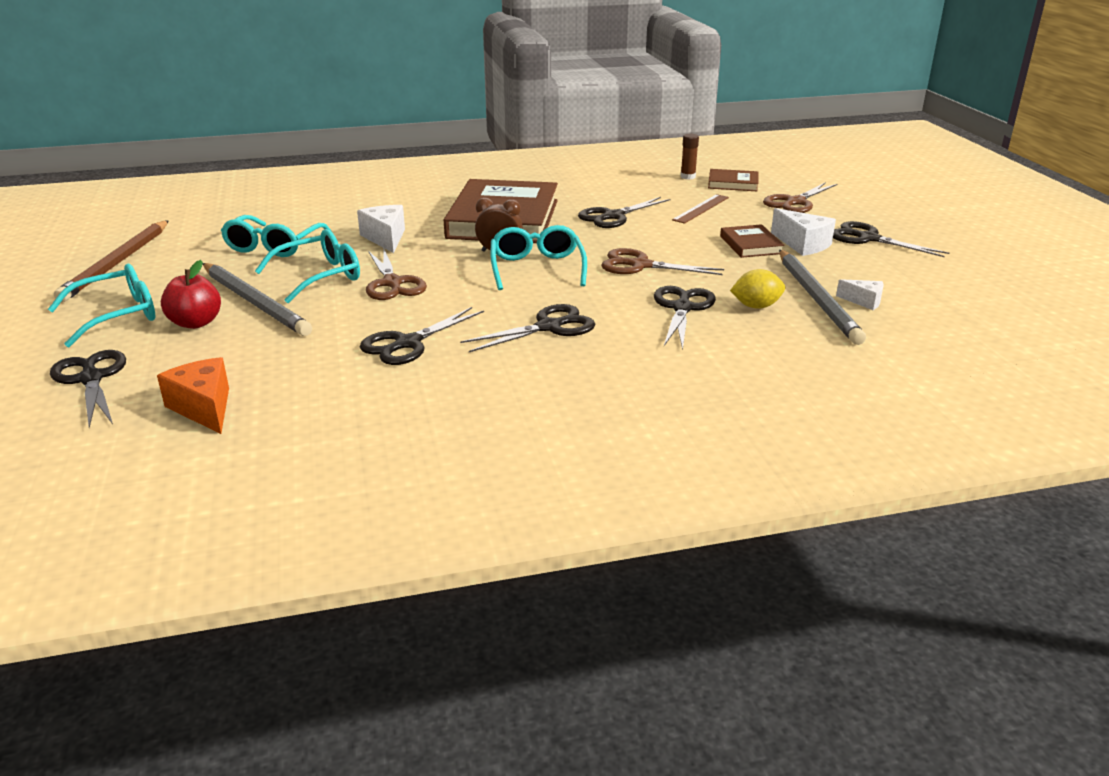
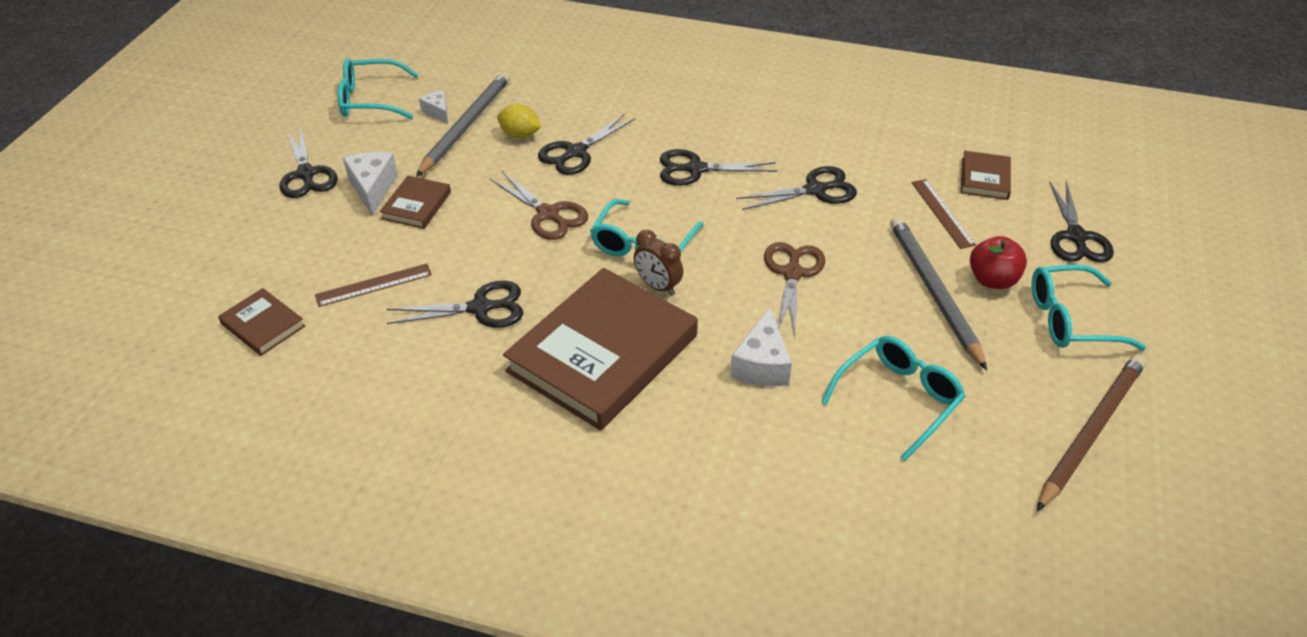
camera: 150 degrees left, 15 degrees up
orange cheese [157,357,229,434] -> brown book [960,151,1011,200]
turquoise glasses [255,229,360,303] -> turquoise glasses moved to [338,58,419,119]
brown glue stick [681,134,699,180] -> none
brown scissors [763,182,838,213] -> none
none -> brown ruler [911,179,976,249]

